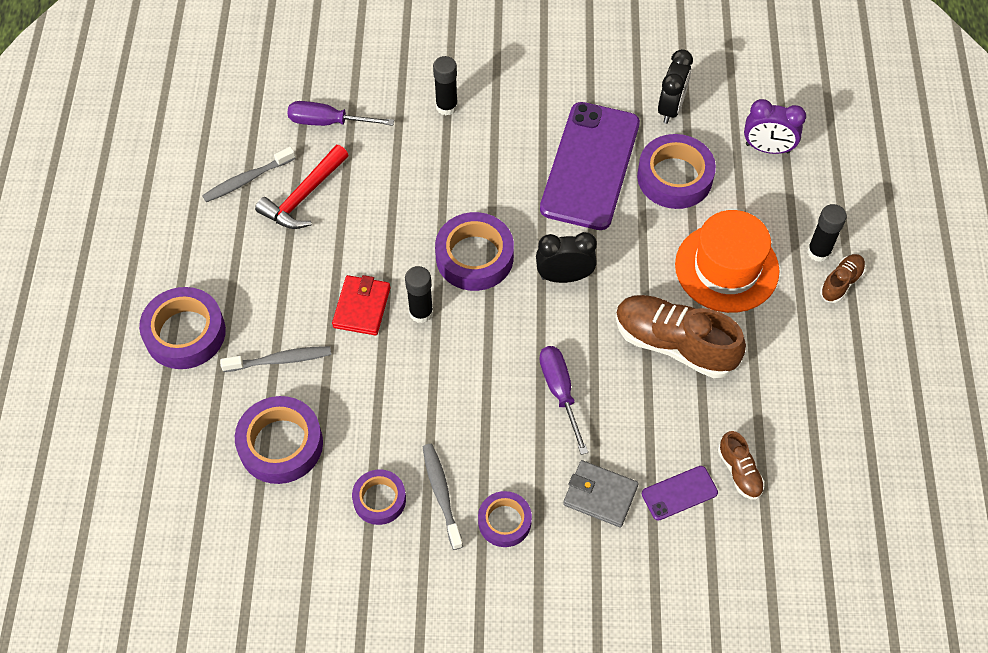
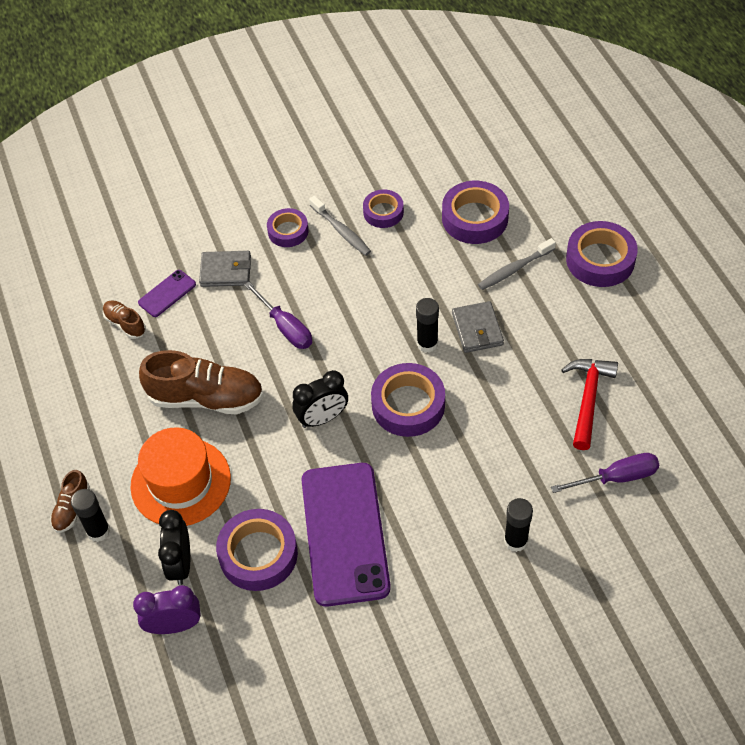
camera: 160 degrees right, 5 degrees down
grey toothbrush [202,147,296,202] -> none
red wallet [332,275,391,336] -> grey wallet [452,301,504,353]
black clock [658,49,693,124] -> black clock moved to [158,510,190,585]

